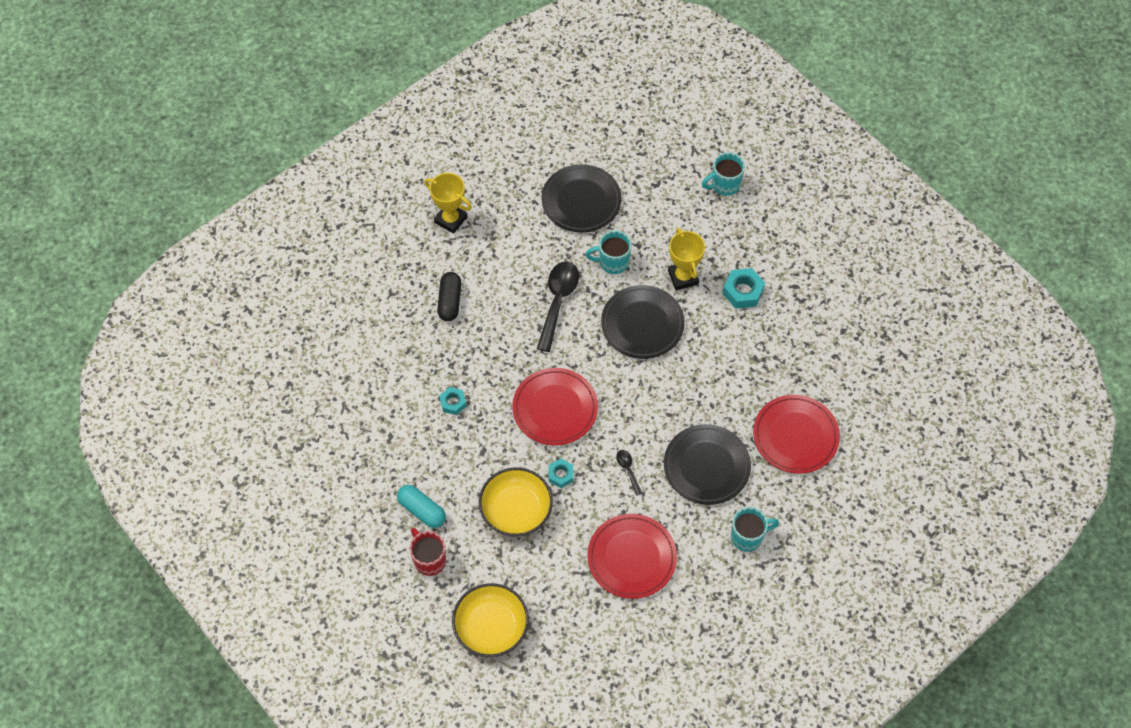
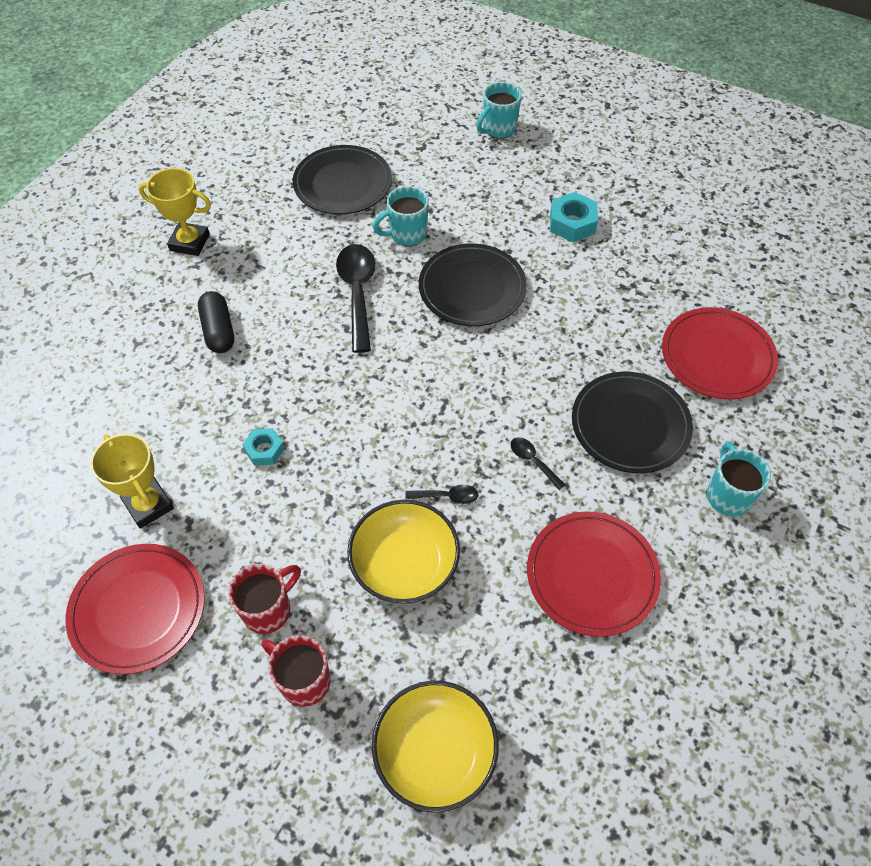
camera: 20 degrees left, 5 degrees down
turquoise capsule [397,485,446,528] -> red mug [228,564,301,634]
red plate [512,368,598,446] -> red plate moved to [65,544,205,674]
turquoise nut [549,459,573,488] -> black spoon [405,485,479,504]
yellow trophy [668,228,705,290] -> yellow trophy moved to [90,434,174,529]
turquoise mug [731,507,779,552] -> turquoise mug turned 60 degrees counterclockwise [707,442,771,516]

